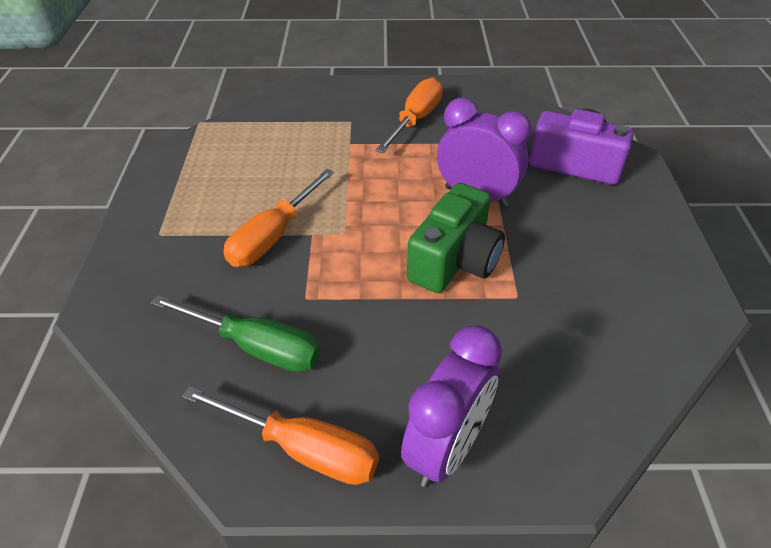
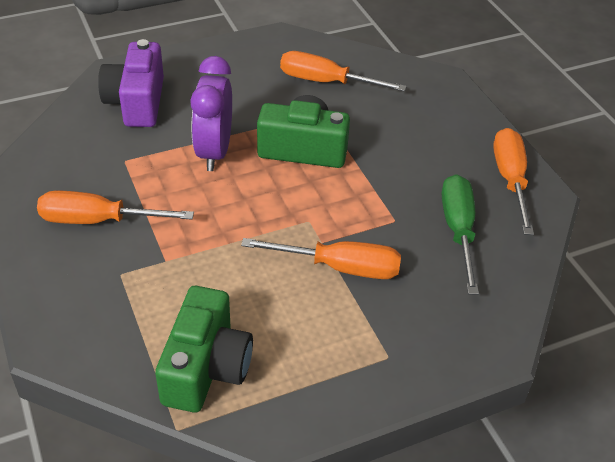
camera: 115 degrees left, 0 degrees up
purple clock [401,325,502,487] -> none
none -> green camera [155,286,253,413]
none -> orange screwdriver [280,51,407,92]

